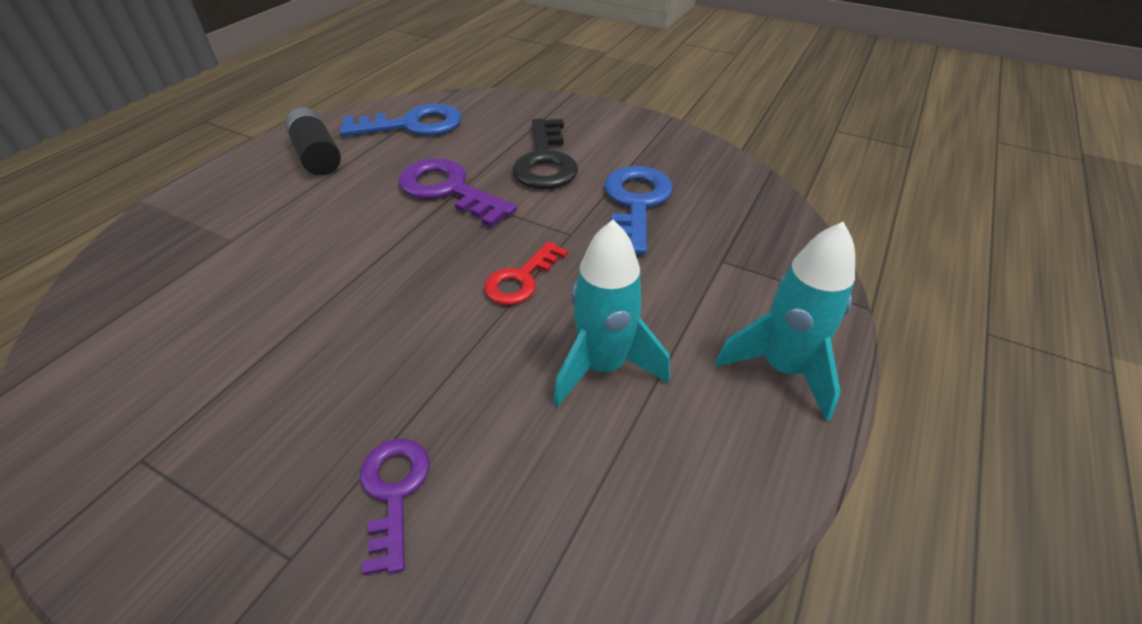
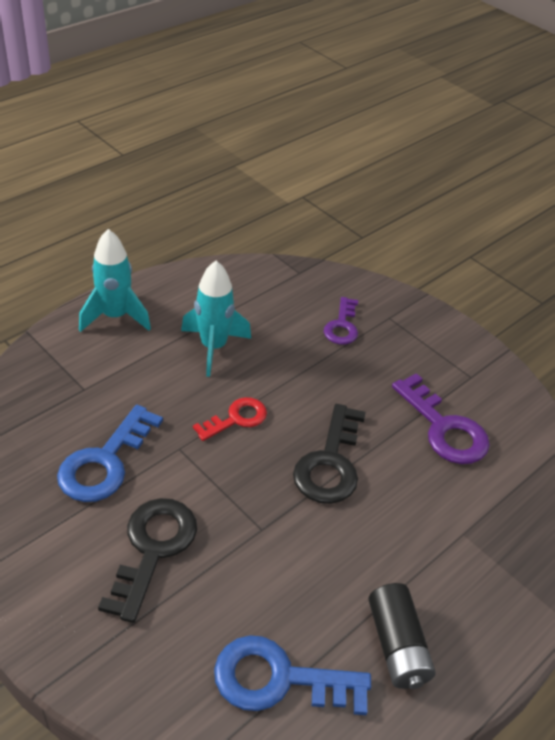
camera: 165 degrees left, 0 degrees up
purple key [398,158,517,227] -> purple key moved to [392,373,490,464]
none -> black key [293,404,366,504]

